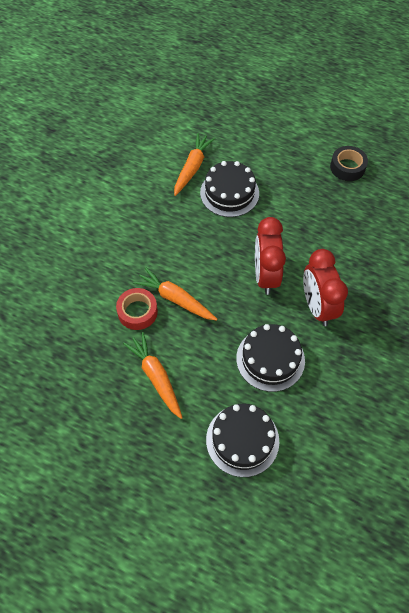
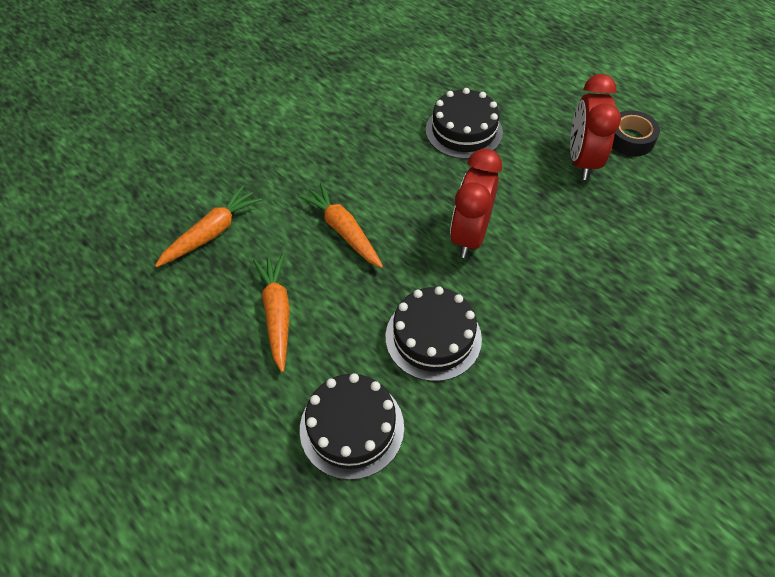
camera: 20 degrees right, 5 degrees down
red tape [116,288,158,330] -> none
orange carrot [174,133,215,196] -> orange carrot moved to [155,185,262,267]
red clock [303,249,348,326] -> red clock moved to [570,74,621,180]

